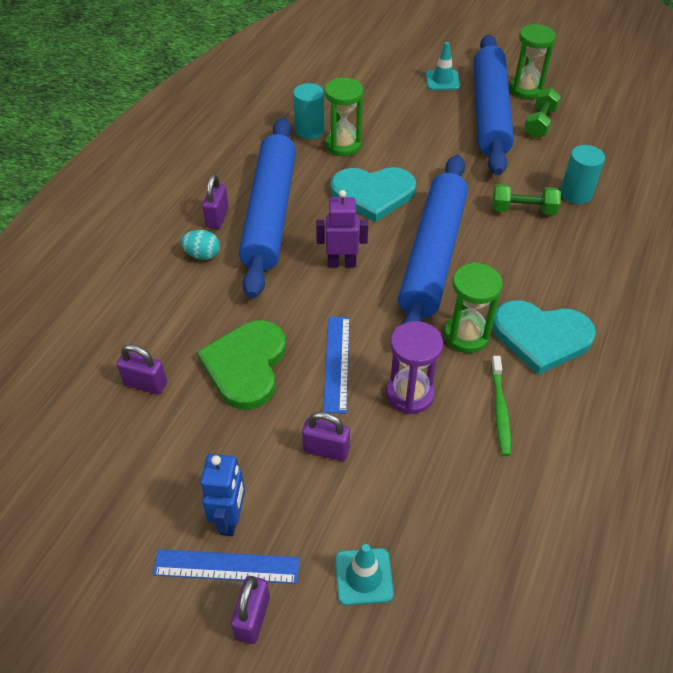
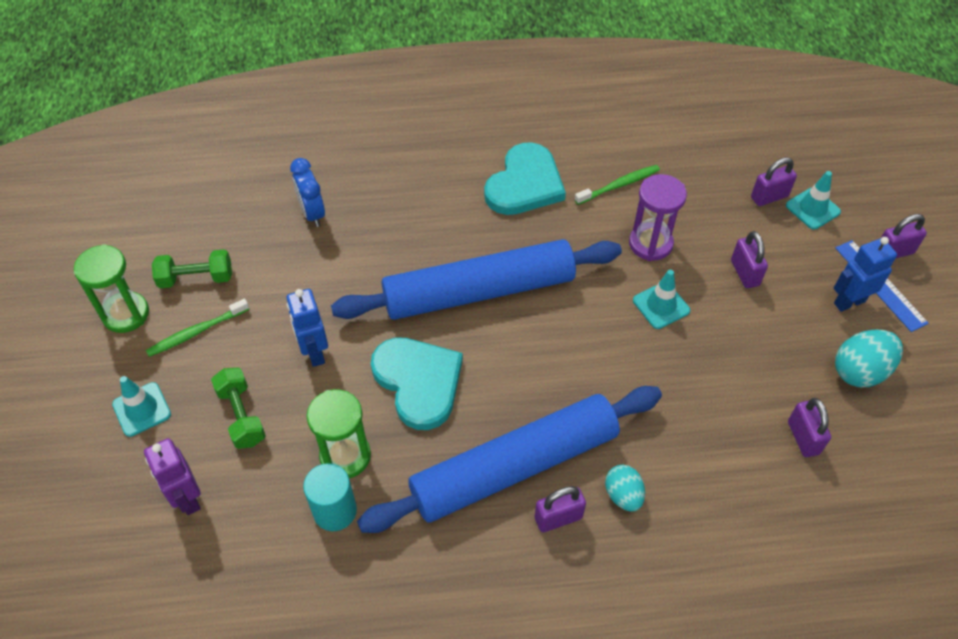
camera: 120 degrees left, 5 degrees up
green heart [197,320,286,410] -> none
purple robot [316,190,368,267] -> purple robot moved to [144,438,201,515]
blue ruler [323,317,350,413] -> turquoise traffic cone [633,270,690,329]
green hourglass [444,262,503,353] -> none
blue rolling pin [474,35,514,175] -> green toothbrush [146,299,249,357]
green dumbbell [492,184,561,215] -> green dumbbell moved to [211,368,266,449]
turquoise heart [492,300,596,375] -> turquoise heart turned 45 degrees clockwise [484,142,566,215]
turquoise cylinder [560,145,605,204] -> blue clock [290,158,325,227]
none -> blue robot [287,289,328,367]
none -> purple padlock [751,157,797,206]
none -> turquoise egg [835,330,903,387]

